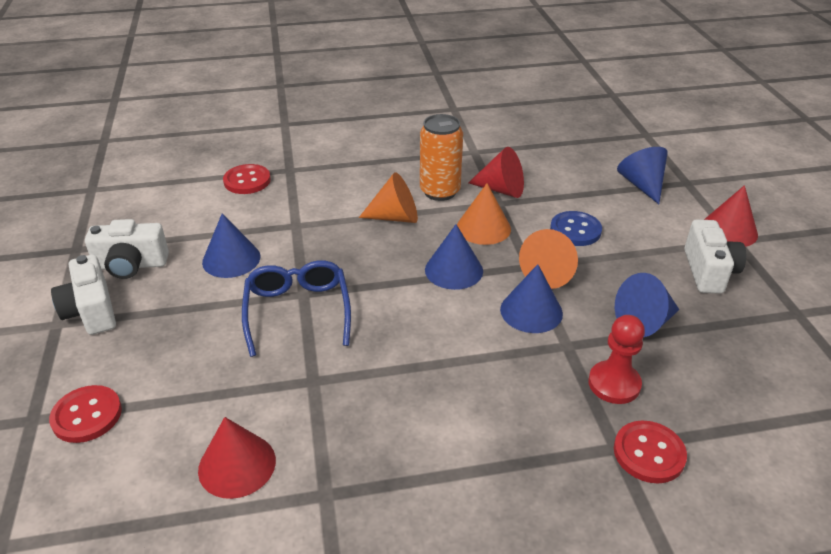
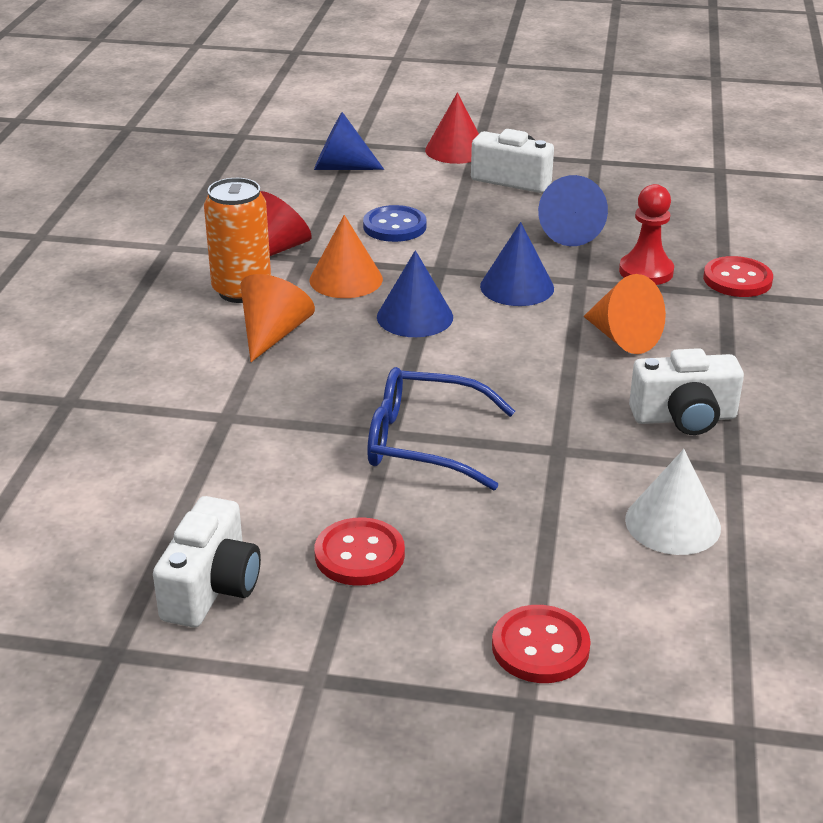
camera: 70 degrees left, 5 degrees down
white camera [51,255,116,335] -> white camera moved to [629,348,744,435]
red cone [198,417,276,499] -> white cone [625,449,721,555]
blue cone [202,213,260,278] -> none
red button [223,164,271,194] -> red button moved to [315,517,405,586]
orange cone [519,229,578,289] -> orange cone moved to [583,274,666,354]

